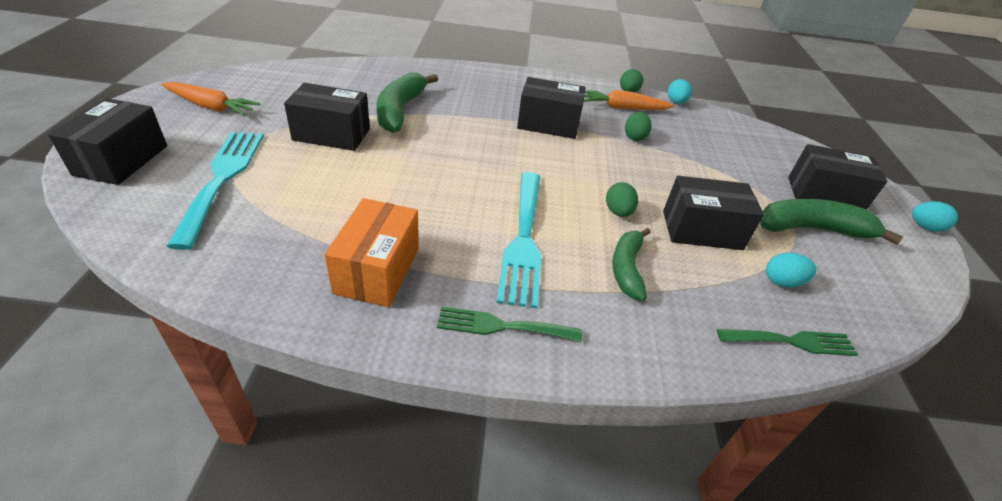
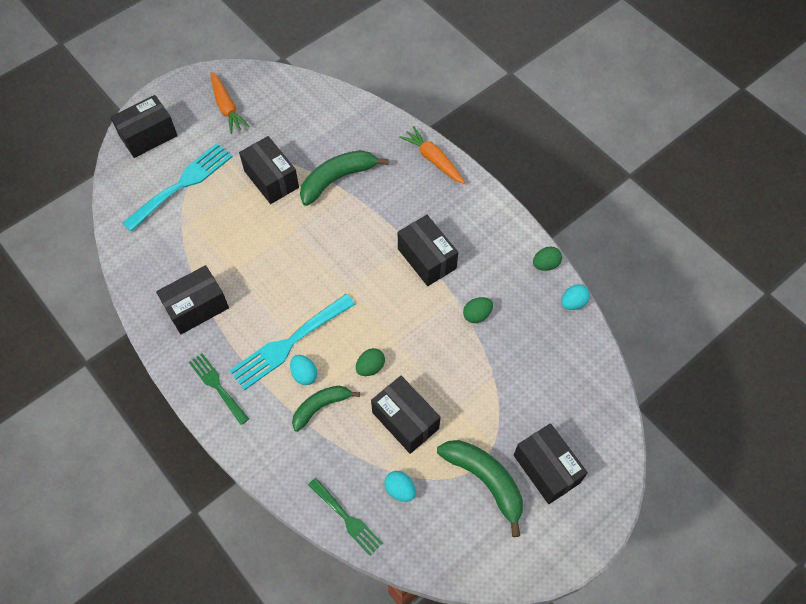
camera: 50 degrees right, 20 degrees up
orange box [324,198,419,307] -> black box [156,265,229,334]
orange carrot [583,90,674,110] -> orange carrot moved to [399,126,465,184]
turquoise egg [912,201,958,232] -> turquoise egg moved to [290,355,317,385]

